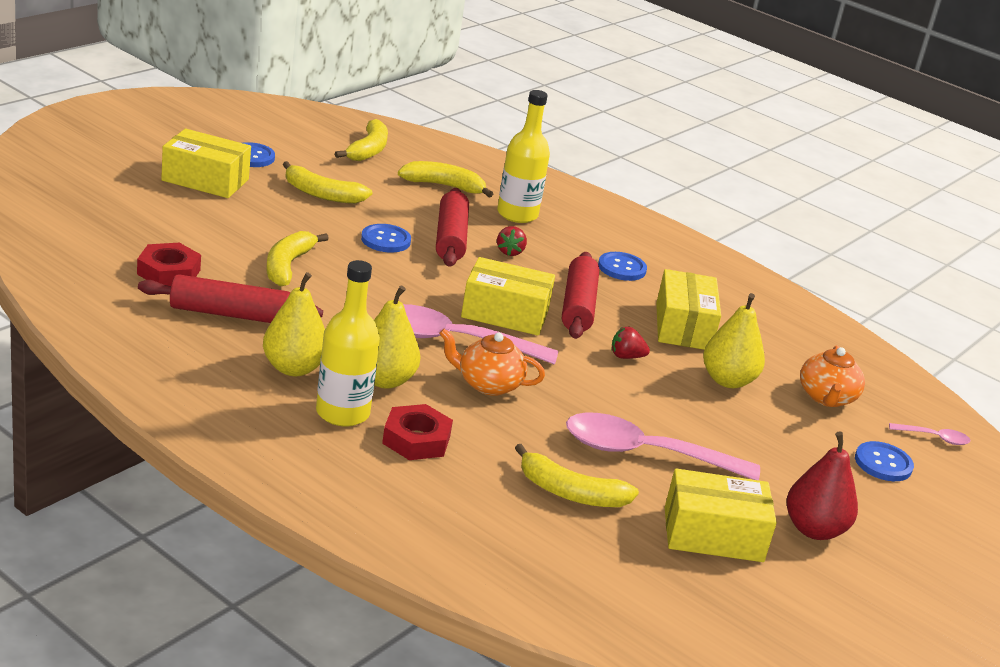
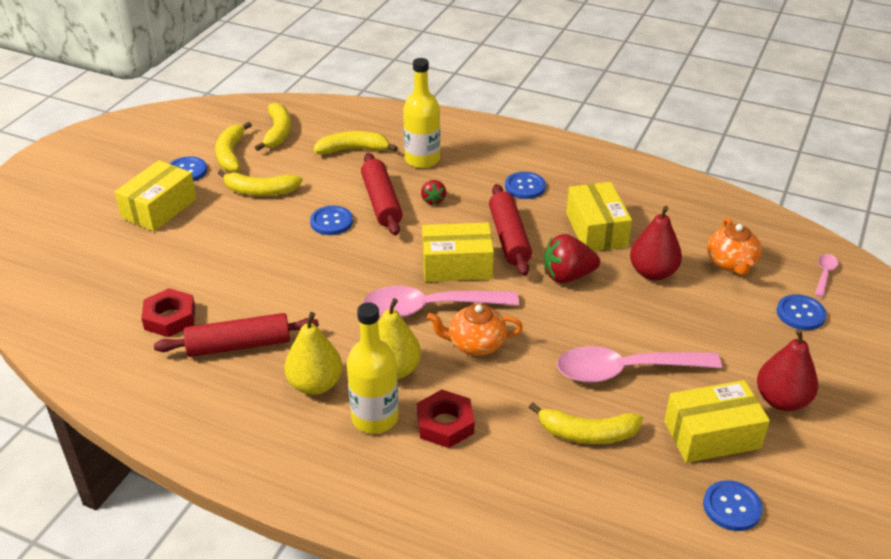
camera: 10 degrees left, 10 degrees up
yellow box [161,129,251,198] -> yellow box turned 60 degrees counterclockwise [115,160,197,232]
yellow banana [266,231,329,286] -> yellow banana moved to [215,122,252,172]
red strawberry [611,326,650,359] -> red strawberry [544,234,600,283], size x1.76
yellow pear [703,293,765,388] -> red pear [630,206,682,280]
pink spoon [889,423,970,445] -> pink spoon turned 60 degrees counterclockwise [815,254,838,297]
none -> blue button [703,480,763,531]

